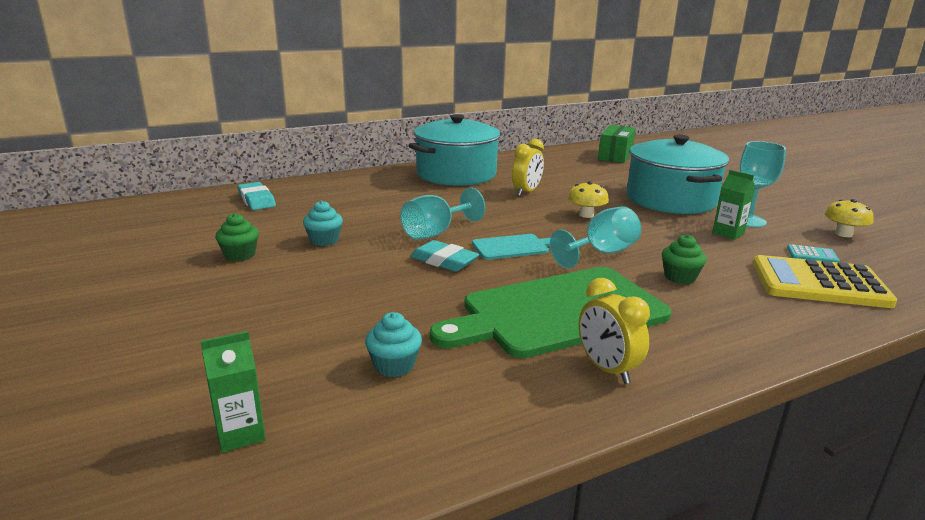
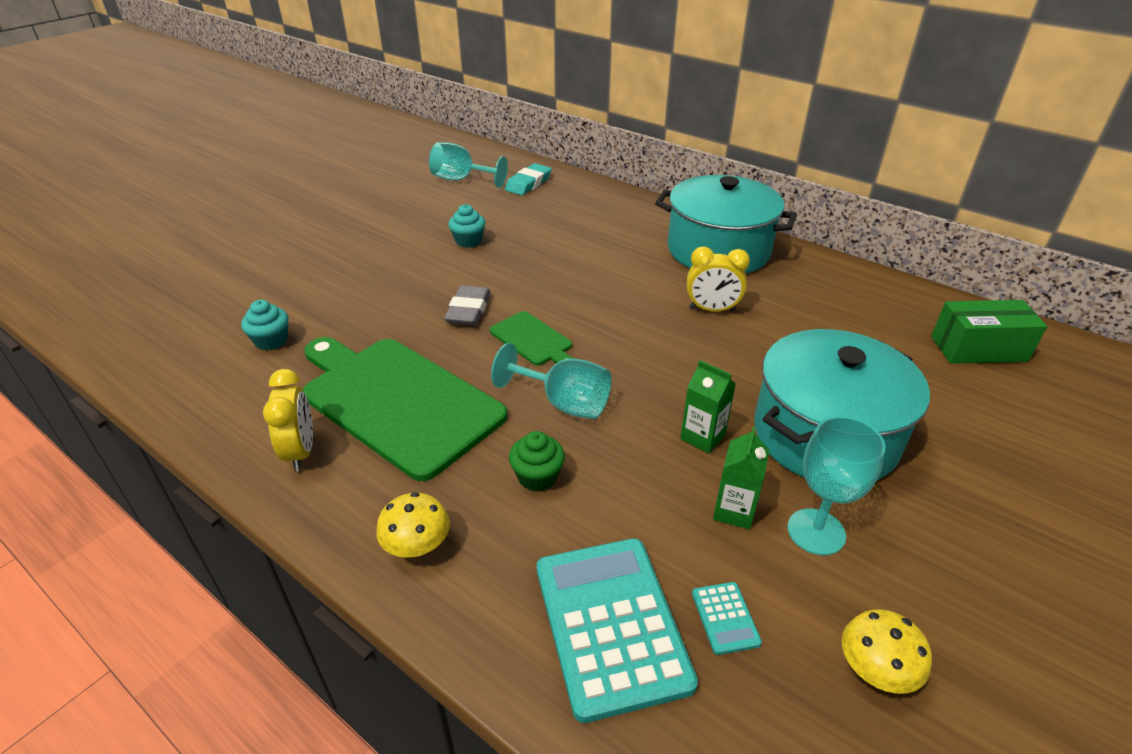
camera: 65 degrees right, 15 degrees up
green carton [200,331,266,453] -> green carton moved to [680,360,736,453]
green cupcake [215,213,259,261] -> none
turquoise goblet [400,188,485,239] -> turquoise goblet moved to [429,142,508,188]
turquoise eraser [410,240,480,272] -> grey eraser [444,285,491,325]
turquoise cutting board [472,234,550,260] -> green cutting board [490,311,574,366]
yellow mushroom [568,181,609,218] -> yellow mushroom moved to [376,492,450,558]
yellow clock [579,278,650,384] -> yellow clock turned 135 degrees clockwise [263,369,313,471]
yellow calculator [753,255,897,308] -> turquoise calculator [537,538,698,723]

